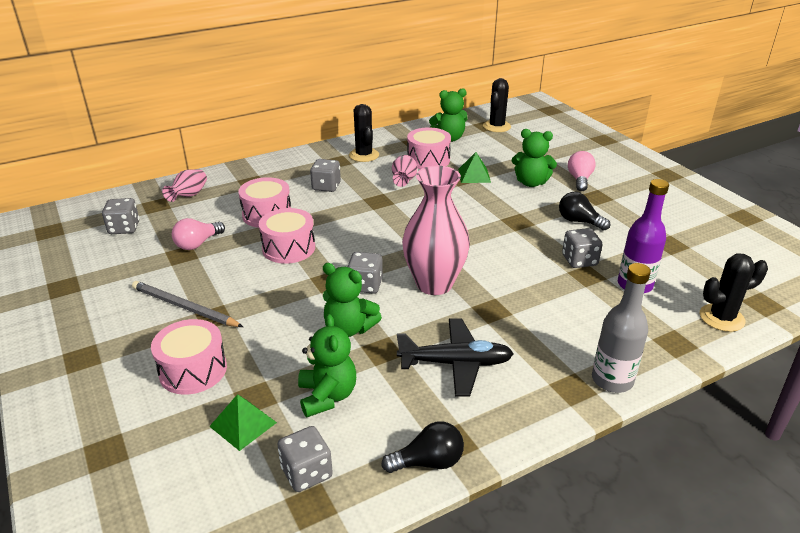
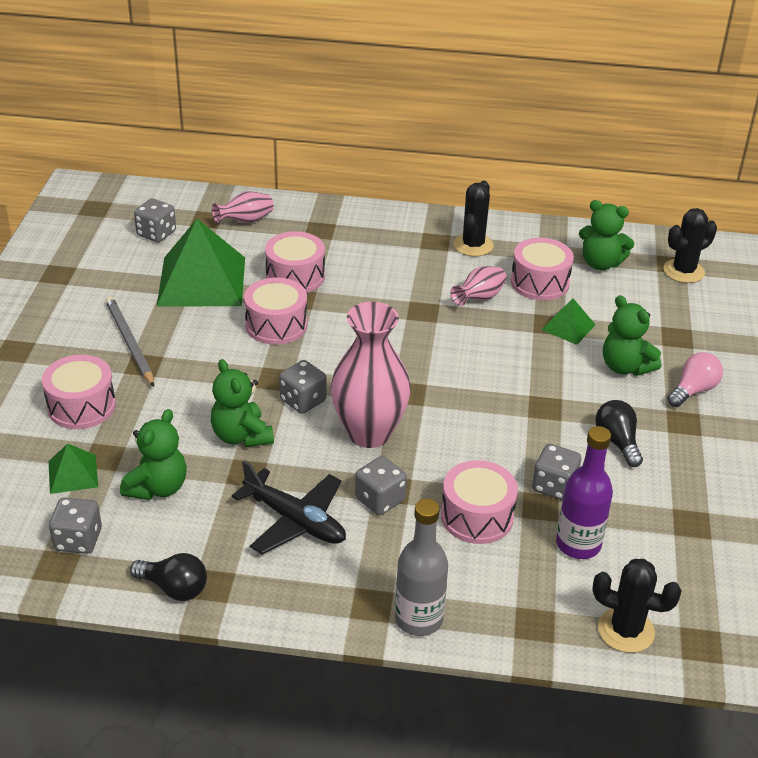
camera: 35 degrees right, 5 degrees up
pink light bulb [172,218,225,250] -> green pyramid [157,219,245,306]
grey dice [310,159,341,192] -> grey dice moved to [355,456,407,515]
none -> pink drum [441,460,518,544]

